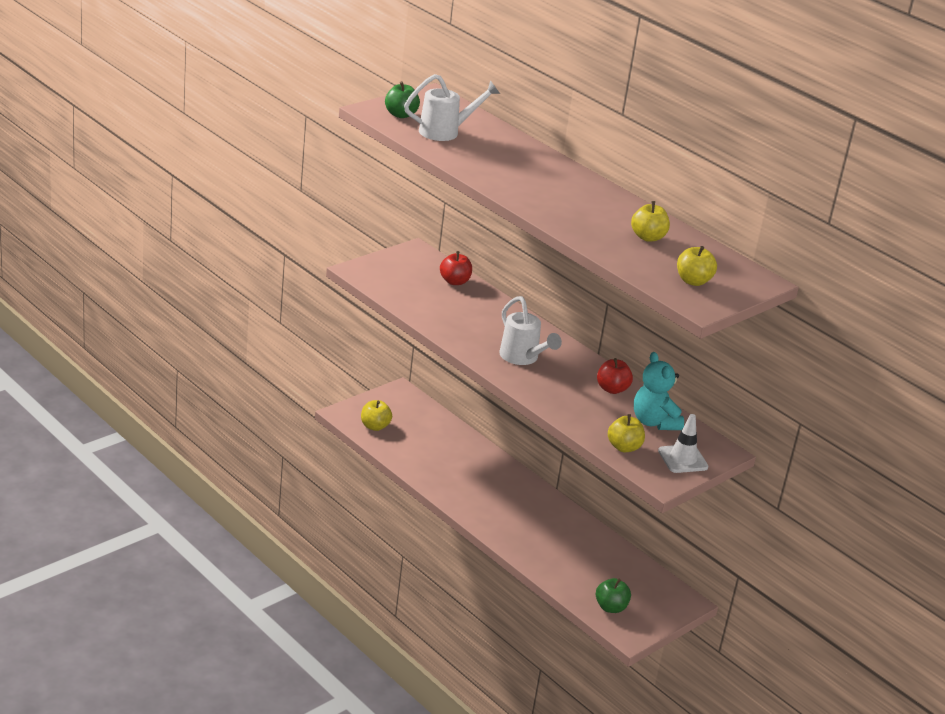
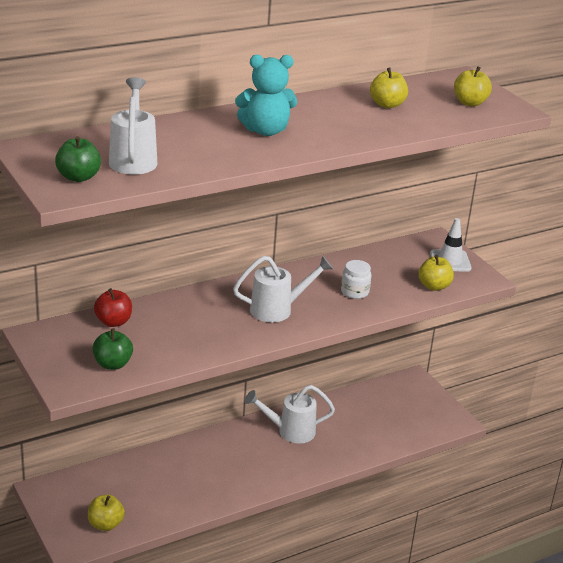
camera: 75 degrees left, 0 degrees up
green apple [596,578,631,613] -> green apple moved to [93,328,133,370]
red apple [597,358,633,394] -> none
turquoise teddy bear [634,352,684,430] -> turquoise teddy bear moved to [235,55,297,136]
none -> white watering can [245,385,335,443]
none -> white jar [341,260,372,299]

